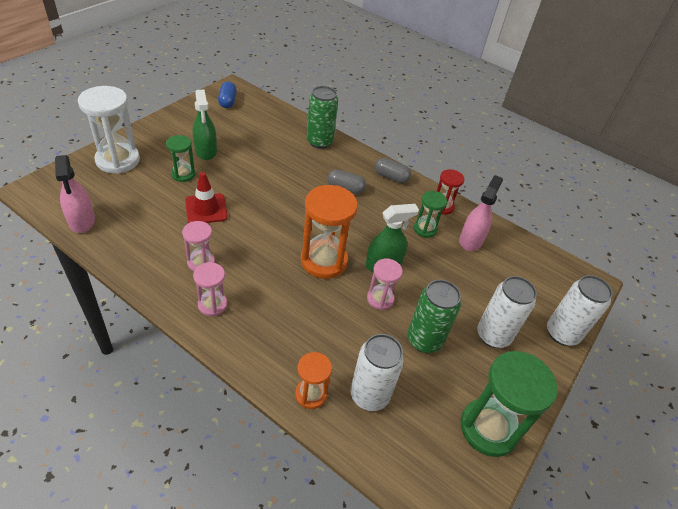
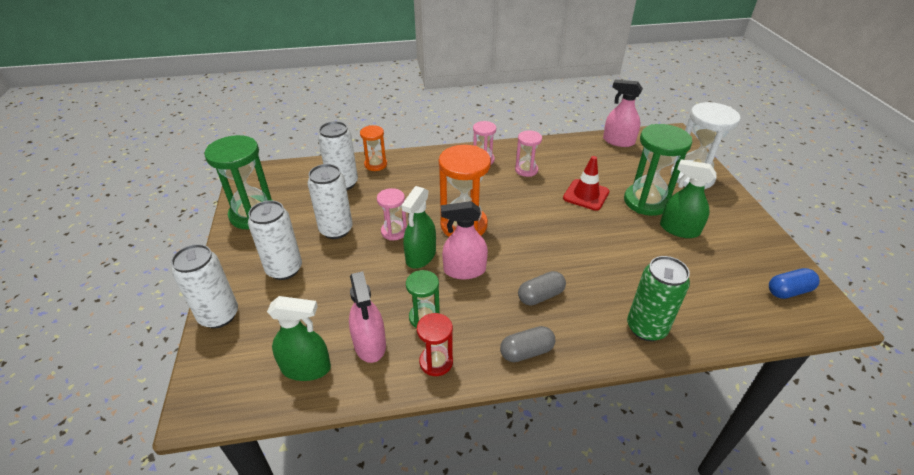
camera: 140 degrees right, 5 degrees down
green hourglass [166,135,195,182] -> green hourglass [624,124,692,216], size x1.81
blue capsule [218,82,237,108] -> blue capsule turned 60 degrees counterclockwise [769,268,820,299]
green can [408,280,461,353] -> white can [307,164,353,239]
none -> green spray bottle [267,296,331,381]
none -> pink spray bottle [441,201,488,279]

